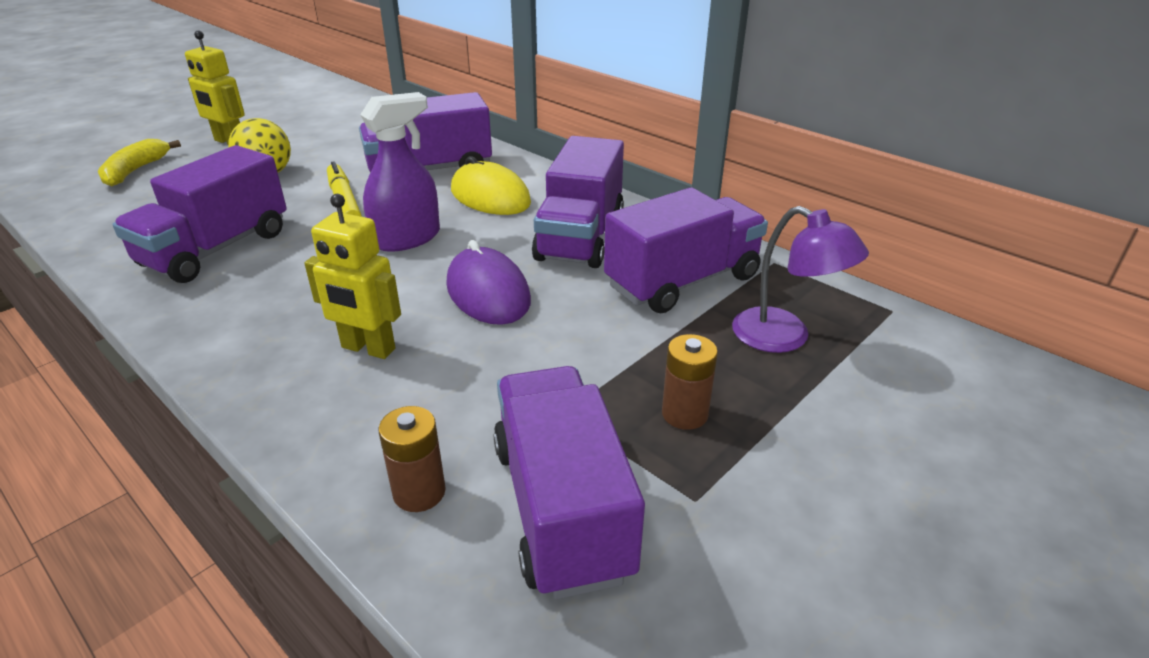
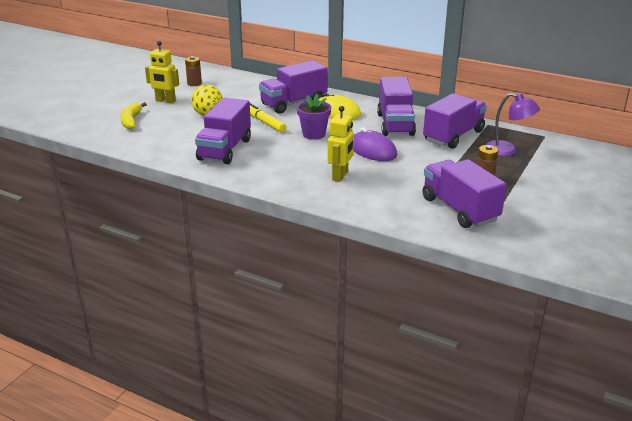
camera: 15 degrees left, 5 degrees down
yellow robot [304,194,401,359] -> yellow robot turned 75 degrees counterclockwise [328,106,354,182]
purple spray bottle [360,92,440,252] -> purple flower pot [297,94,331,140]
brown battery [379,406,446,512] -> brown battery moved to [185,56,202,86]

